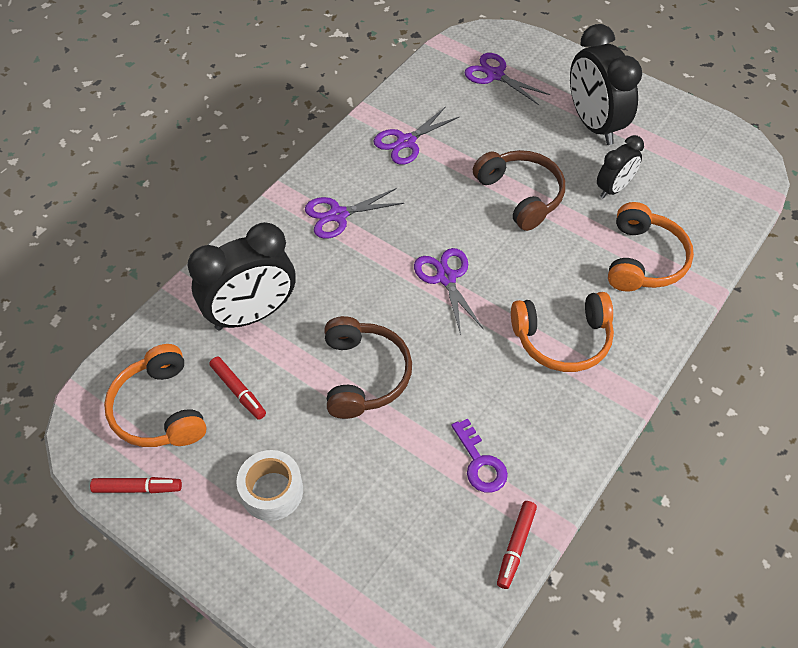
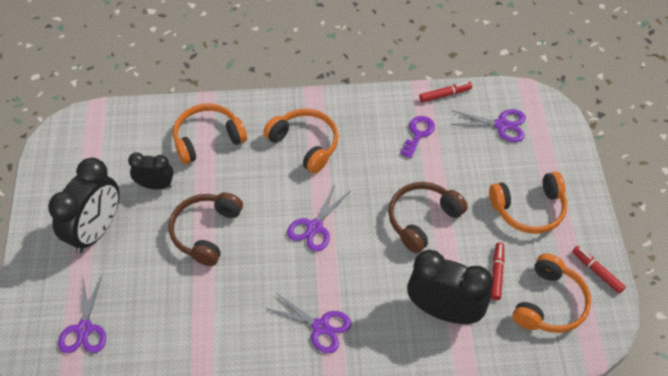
camera: 130 degrees left, 0 degrees up
white tape [237,450,303,521] -> orange headphones [489,172,567,234]
purple scissors [373,107,459,165] -> purple scissors moved to [450,109,526,142]

